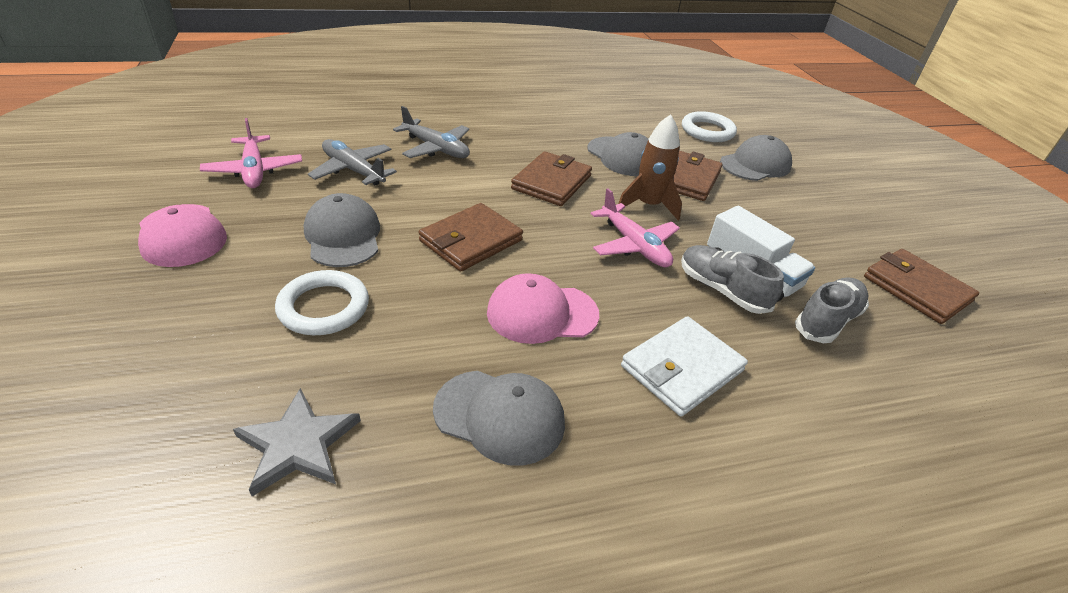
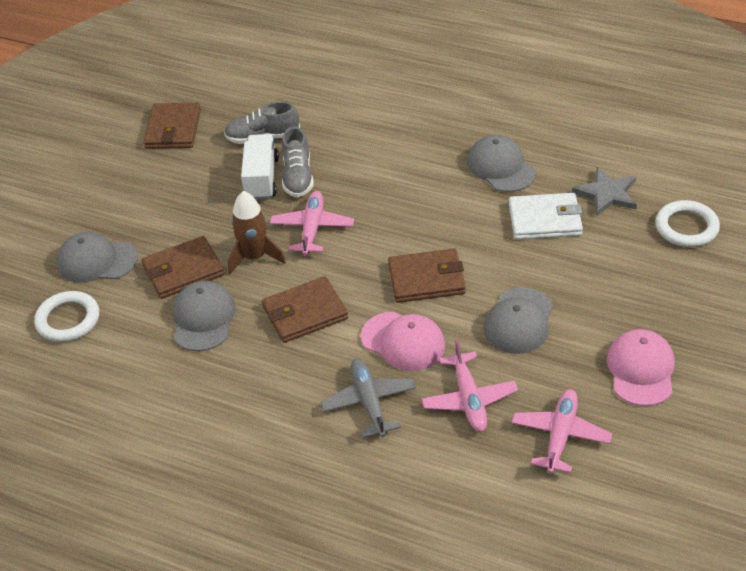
camera: 135 degrees left, 5 degrees up
white ring [275,270,369,335] -> white ring moved to [655,200,720,247]
grey plane [308,139,397,186] -> pink plane [421,339,518,432]
pink cap [487,273,599,344] -> pink cap moved to [361,312,445,371]
white wallet [621,316,748,416] -> white wallet moved to [509,193,583,240]

